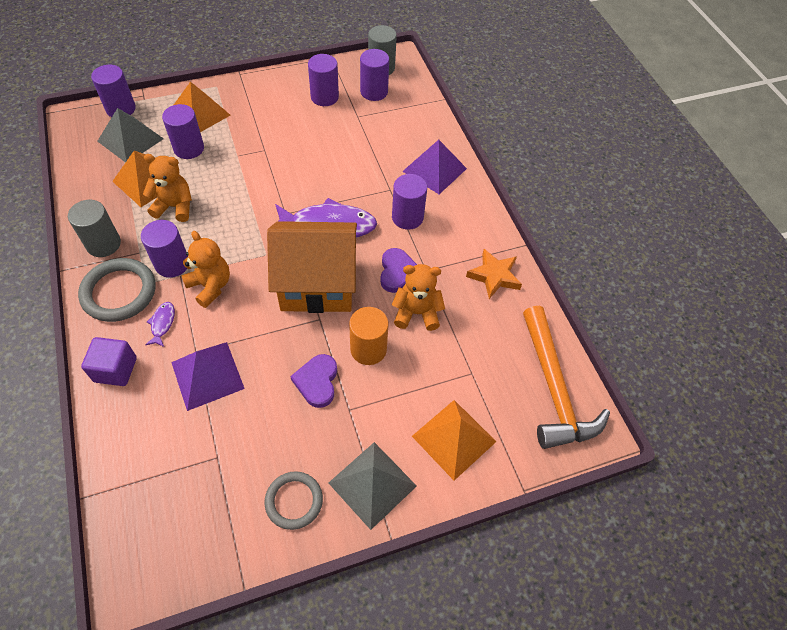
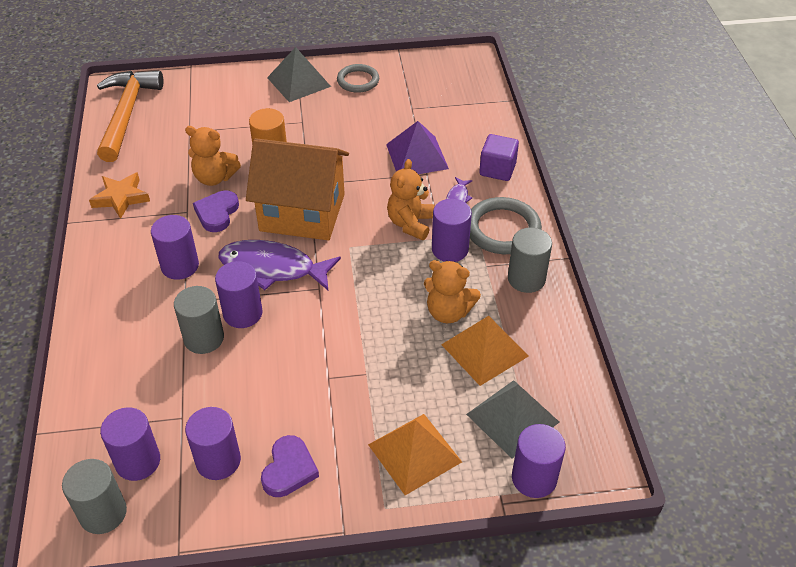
camera: 165 degrees left, 10 degrees down
purple cylinder [162,104,204,159] -> purple cylinder moved to [215,261,263,328]
orange teddy bear [181,231,230,308] -> orange teddy bear turned 45 degrees clockwise [387,159,435,240]
purple heart [290,354,337,408] -> purple heart moved to [261,435,319,497]
purple pyramid [402,140,467,194] -> none
orange pyramid [412,400,496,480] -> none
none -> grey cylinder [174,286,224,354]

